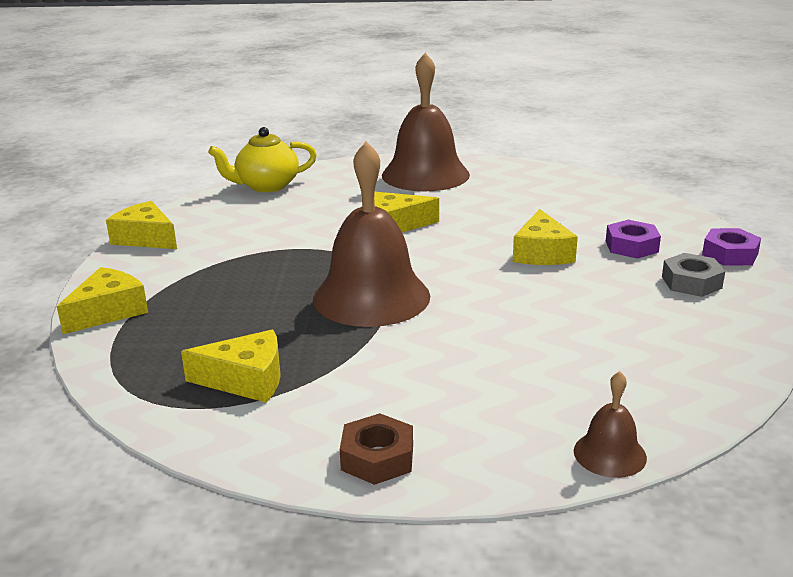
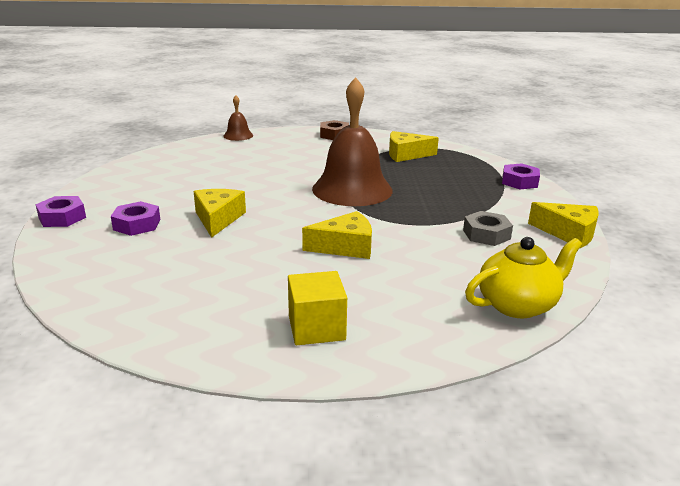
camera: 175 degrees right, 0 degrees up
yellow cheese [57,267,148,334] -> purple nut [502,163,540,189]
brown bell [382,53,470,191] -> yellow cube [288,271,347,345]
grey nut [662,253,725,297] -> grey nut moved to [463,211,513,246]

